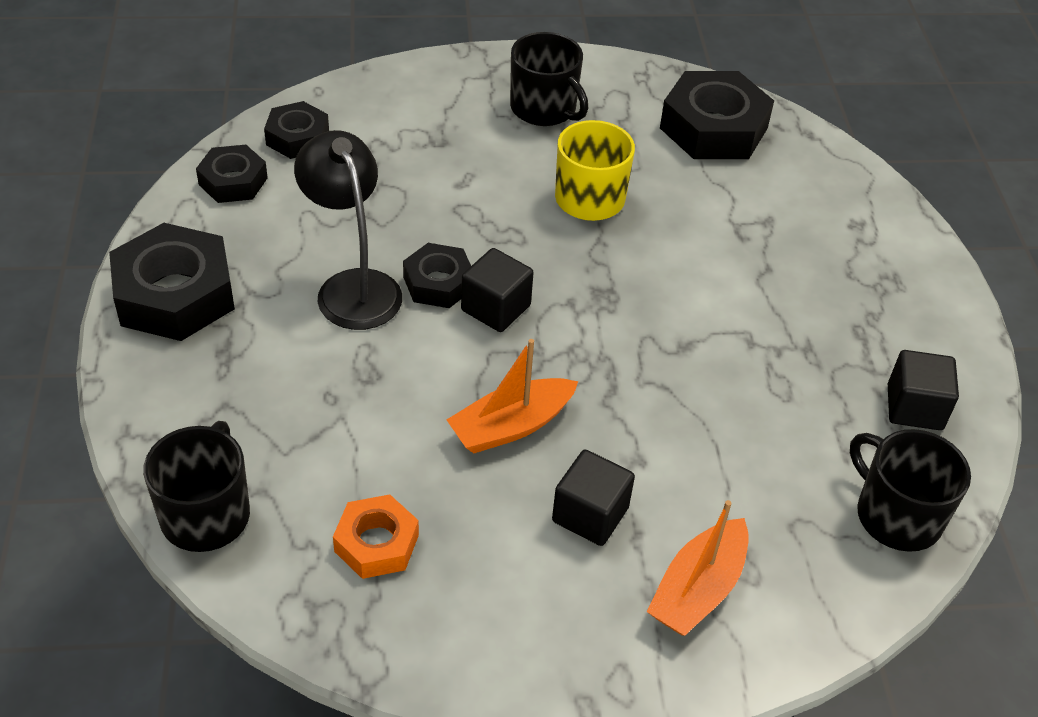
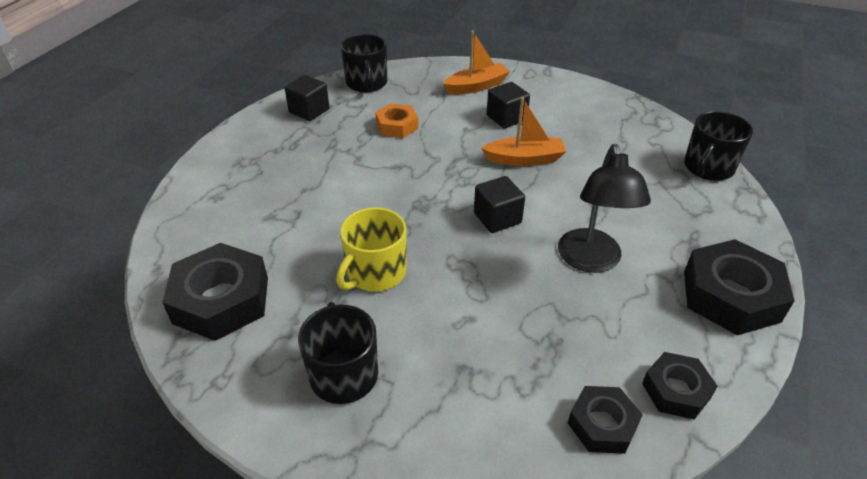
camera: 150 degrees left, 5 degrees down
orange nut [333,494,419,579] -> orange nut moved to [375,104,418,138]
black nut [403,243,471,308] -> none

